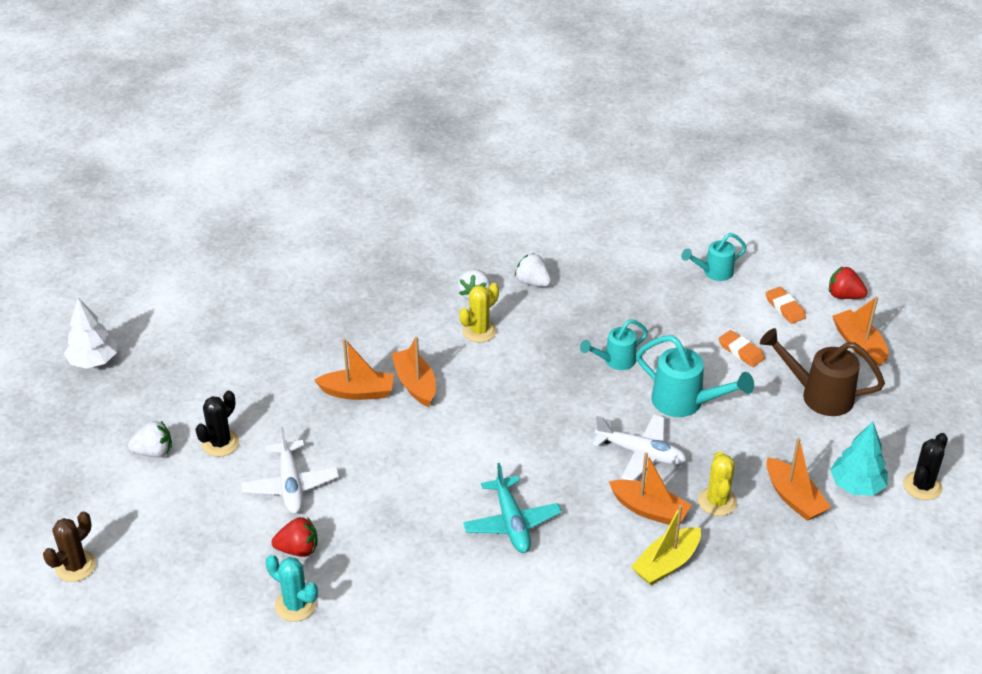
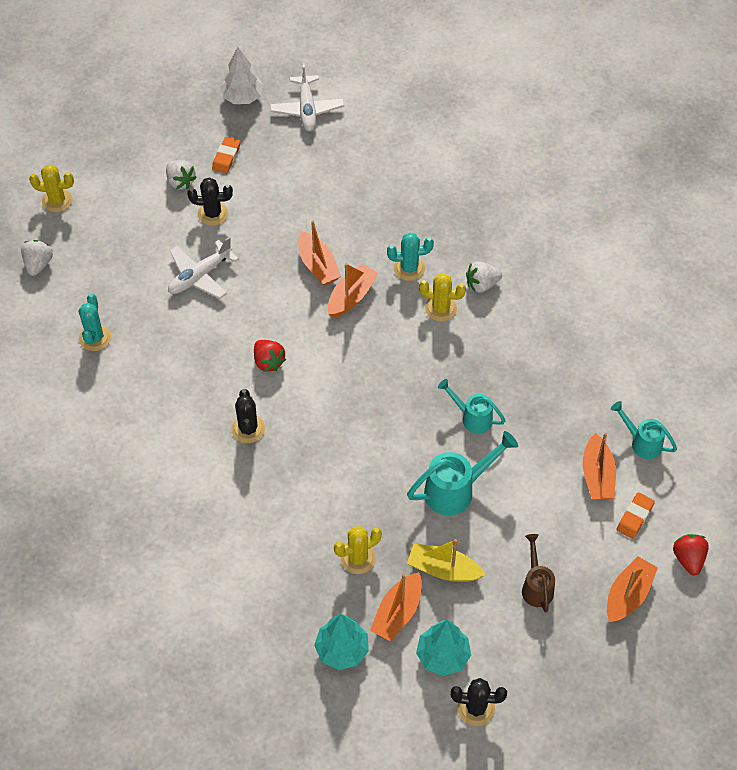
camera: 60 degrees right, 15 degrees up
brown cactus [43,511,96,582] -> yellow cactus [29,164,74,212]
red strawberry [272,517,318,557] -> red strawberry moved to [254,340,286,372]
turquoise plane [463,463,562,553] -> black cactus [231,389,265,443]
white strawberry [515,253,552,287] -> white strawberry moved to [21,240,53,276]
white plane [592,415,686,480] -> white plane moved to [270,63,344,131]
orange boat [609,452,691,525] -> orange boat moved to [583,433,616,500]
yellow boat [631,505,701,585] -> yellow boat moved to [407,539,486,582]
turquoise watering can [636,335,754,417] -> turquoise watering can turned 120 degrees counterclockwise [407,431,518,516]
orange eraser [719,330,765,367] -> orange eraser moved to [212,137,241,173]
brown watering can [760,328,885,416] -> brown watering can [522,534,555,612], size x0.64
none -> turquoise tree [314,614,369,670]
none -> turquoise cactus [387,233,434,281]

